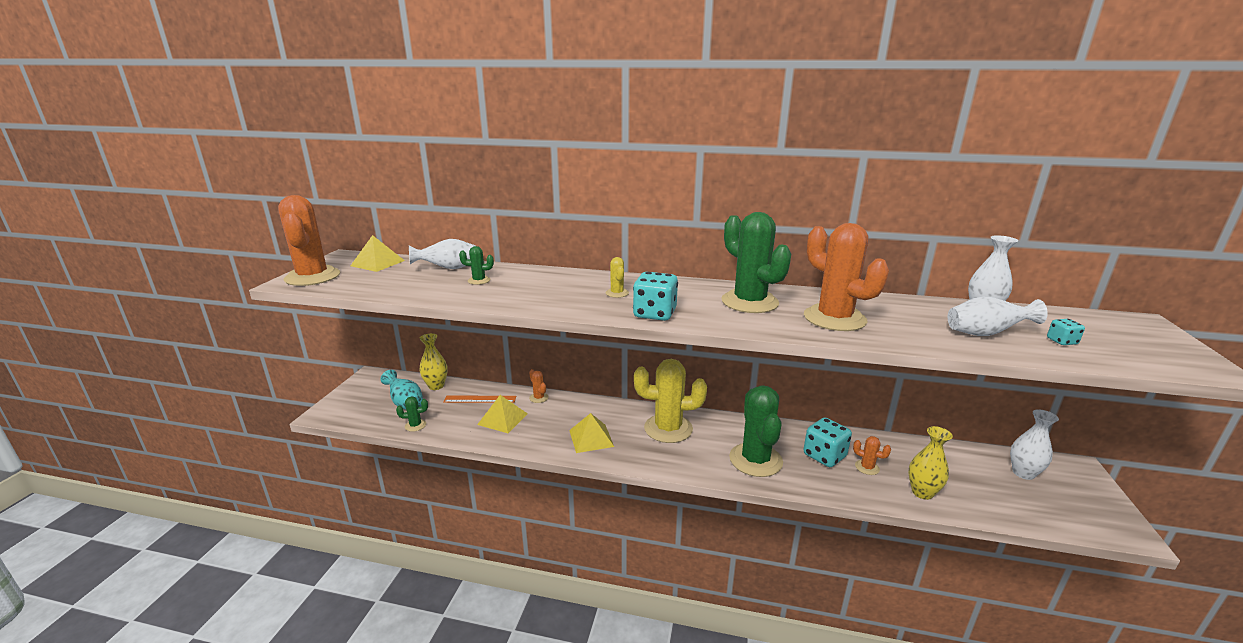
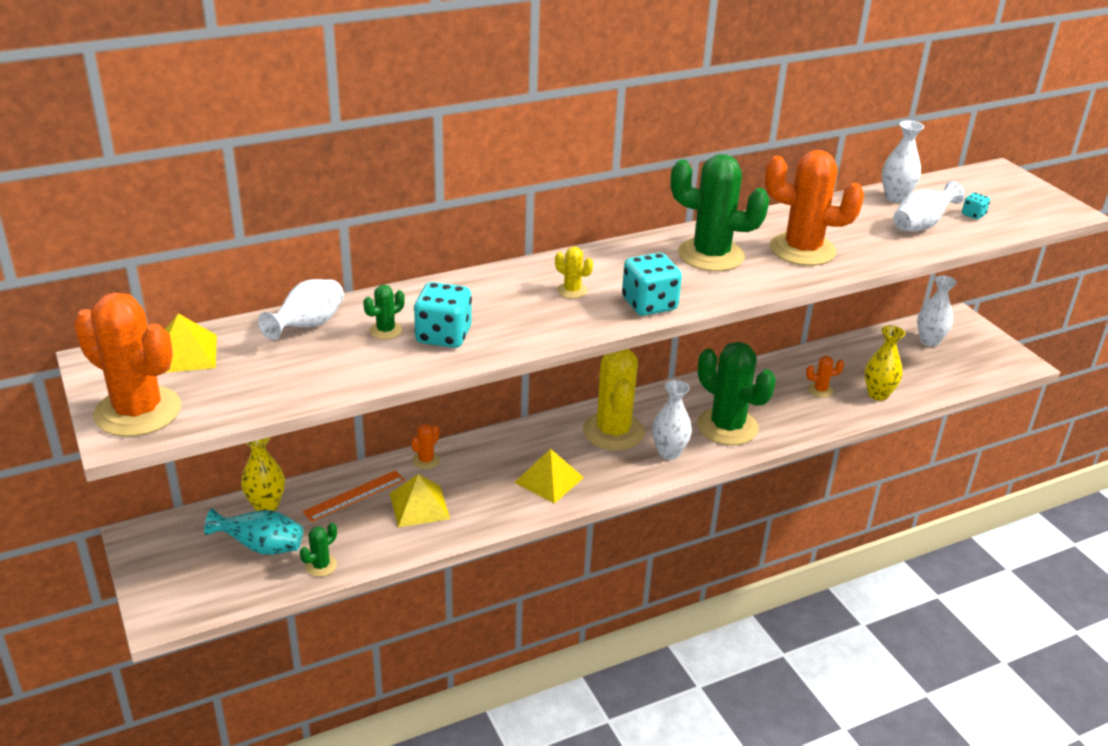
camera: 40 degrees left, 10 degrees up
orange cactus [529,369,548,403] -> orange cactus turned 75 degrees counterclockwise [411,423,440,469]
yellow cactus [634,359,707,443] -> yellow cactus turned 60 degrees counterclockwise [583,349,645,451]
turquoise dice [803,418,852,467] -> turquoise dice moved to [414,282,472,348]
none -> white vase [652,380,692,460]

